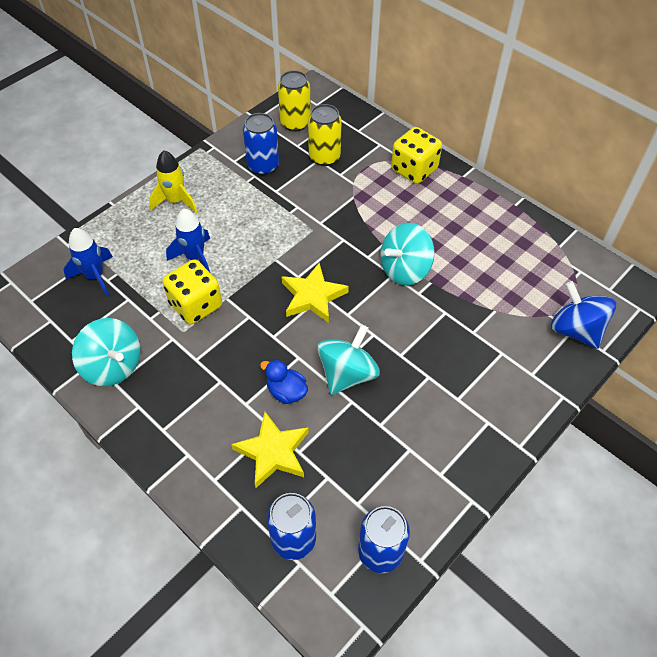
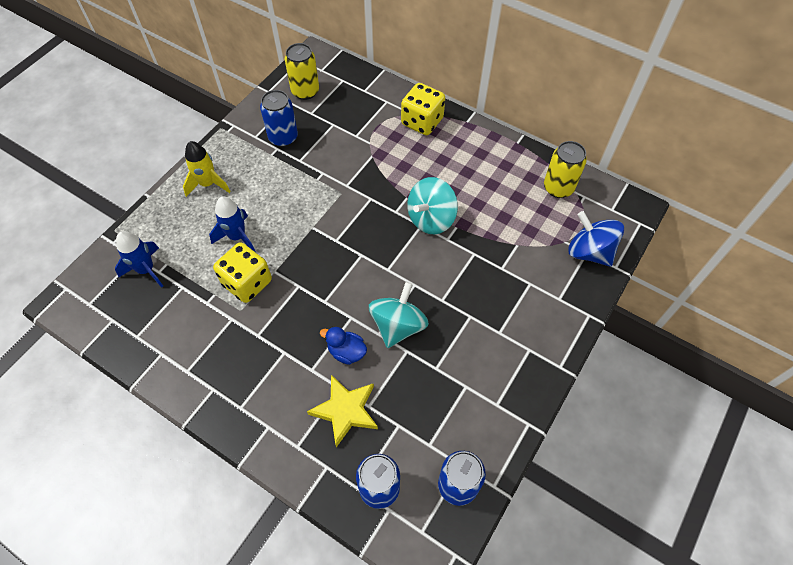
camera: 10 degrees left, 5 degrees up
turquoise spinning top [72,318,140,386] -> none
yellow star [282,263,349,323] -> none
yellow can [308,104,342,166] -> yellow can moved to [544,141,587,198]

